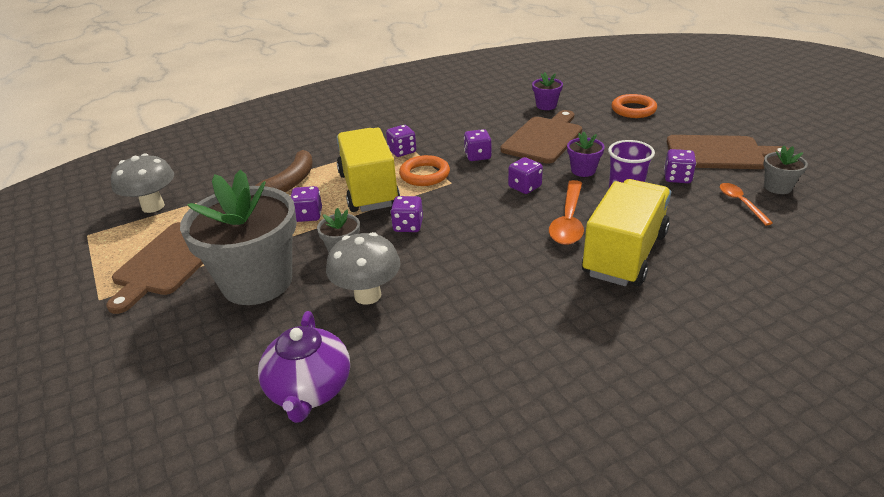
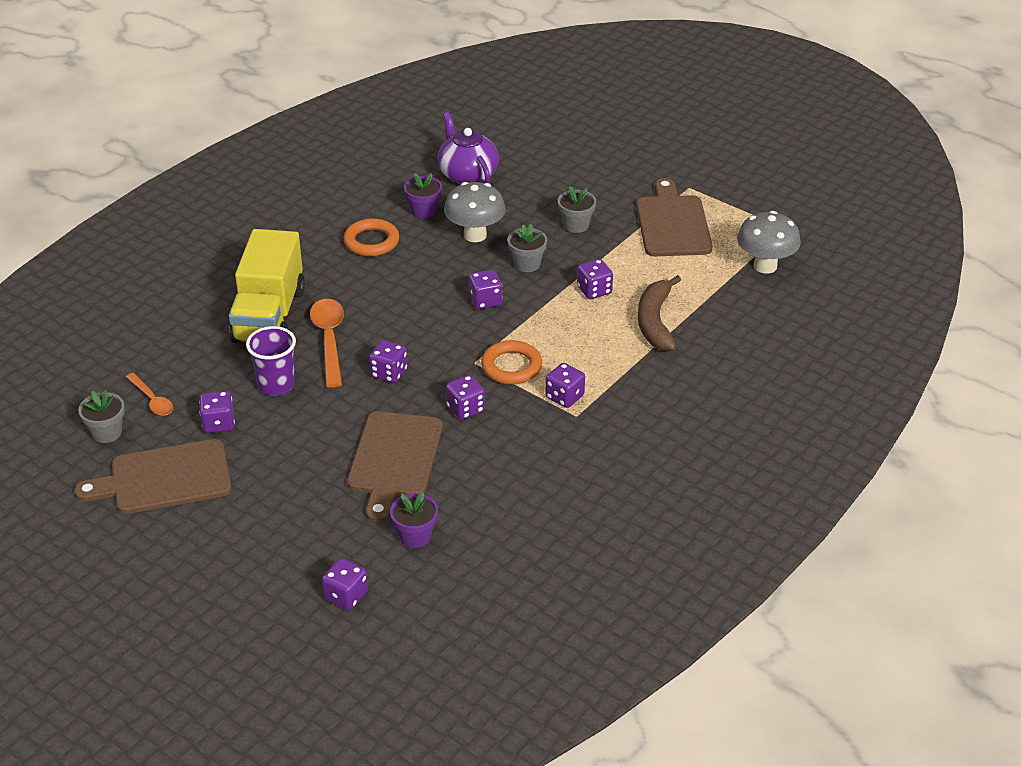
camera: 155 degrees right, 5 degrees up
grey flower pot [180,170,297,305] -> grey flower pot [558,186,596,233], size x0.42
yellow truck [336,128,400,212] -> none
purple flower pot [567,131,605,177] -> purple flower pot moved to [404,173,442,219]
orange ring [612,94,657,118] -> orange ring moved to [344,218,399,256]
none -> purple dice [322,558,368,610]

